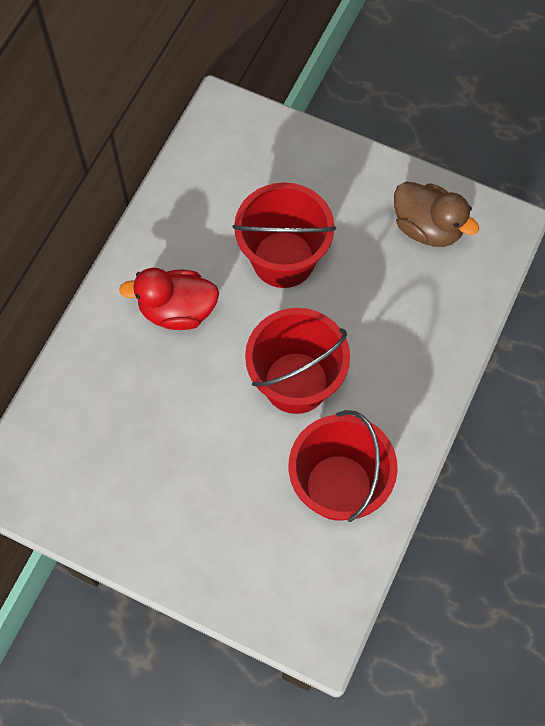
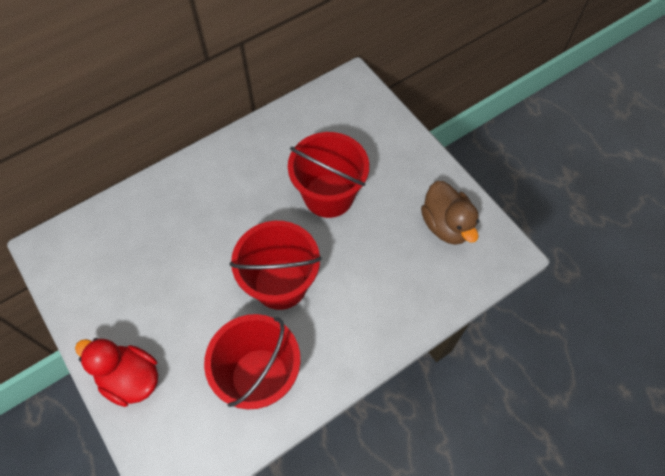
camera: 30 degrees right, 5 degrees down
red duck [119,268,219,330] -> red duck moved to [75,338,158,407]

